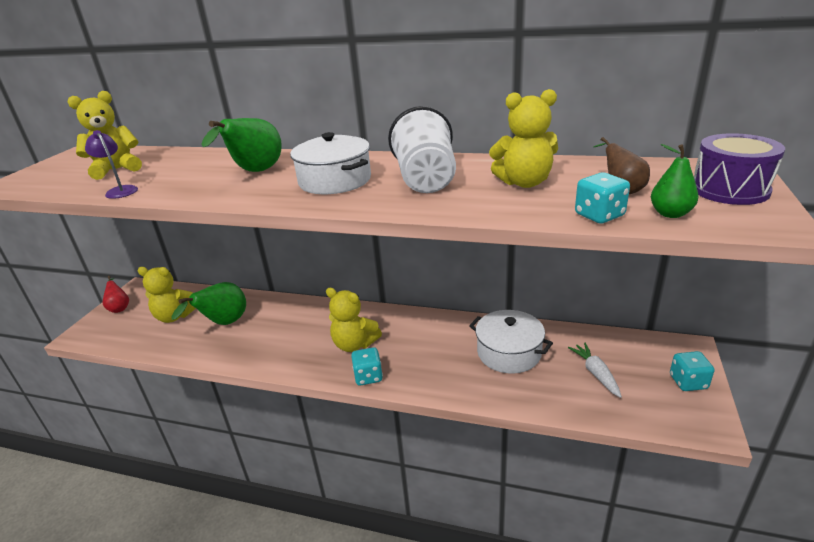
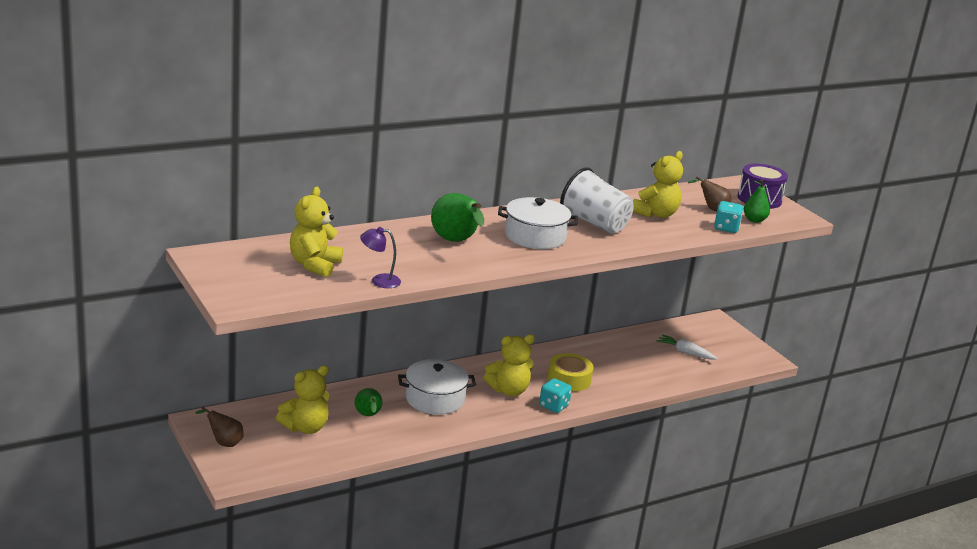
camera: 50 degrees left, 5 degrees down
red pear [103,276,129,313] -> brown pear [195,407,244,447]
green pear [171,282,246,325] -> green pear [355,388,383,416], size x0.59
white pot [469,310,553,374] -> white pot moved to [398,359,476,415]
turquoise dice [670,351,715,391] -> none
none -> yellow tape [547,353,594,391]

